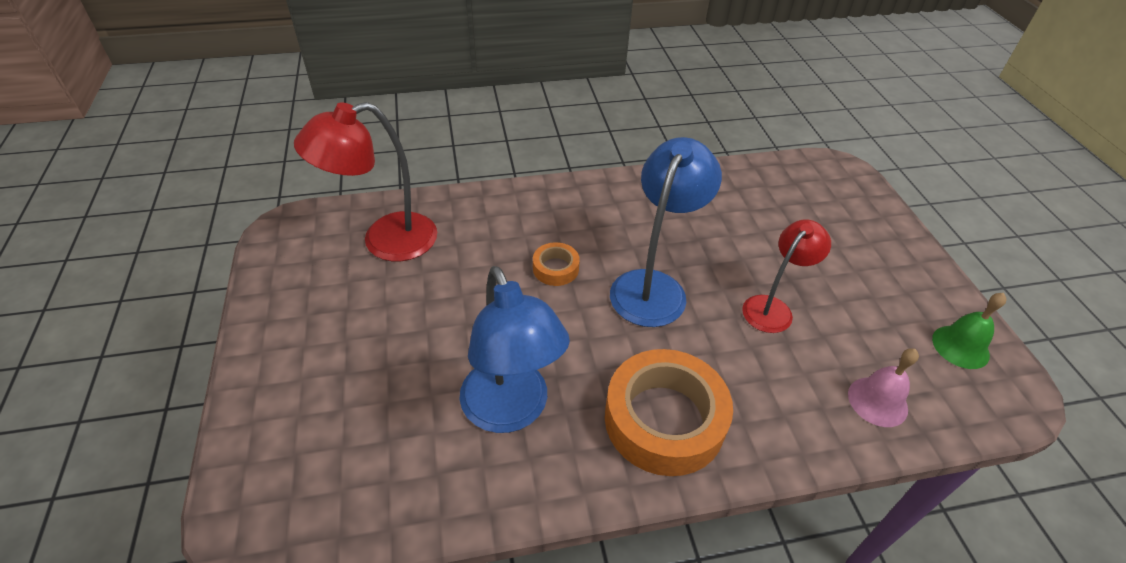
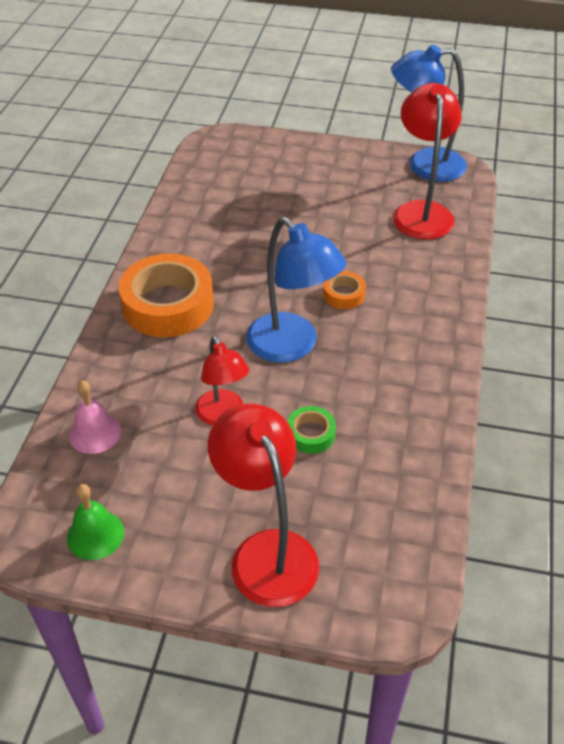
camera: 115 degrees right, 0 degrees up
blue lamp [460,266,570,433] -> blue lamp moved to [391,45,467,182]
none -> red lamp [208,404,319,607]
none -> green tape [287,406,336,454]

